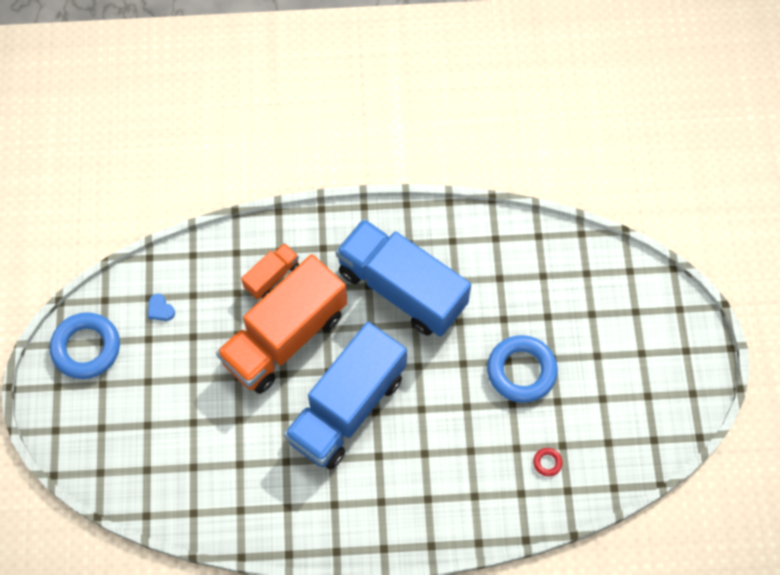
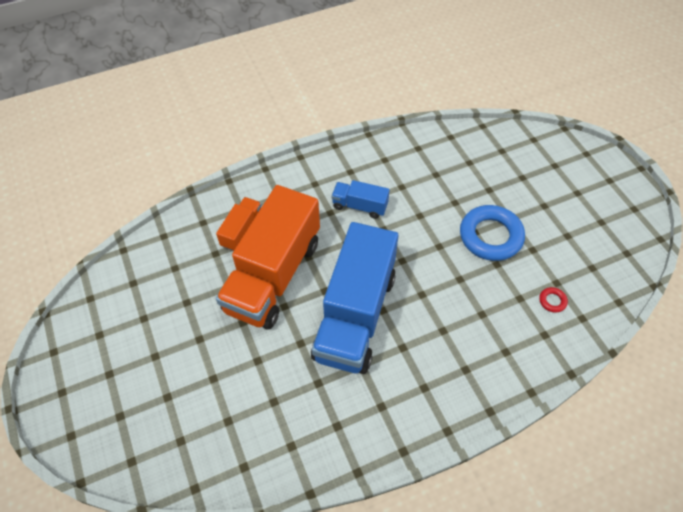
camera: 20 degrees left, 10 degrees down
blue ring [50,312,120,379] -> none
blue heart [148,294,175,321] -> none
blue truck [336,219,471,337] -> blue truck [331,180,390,219], size x0.45

